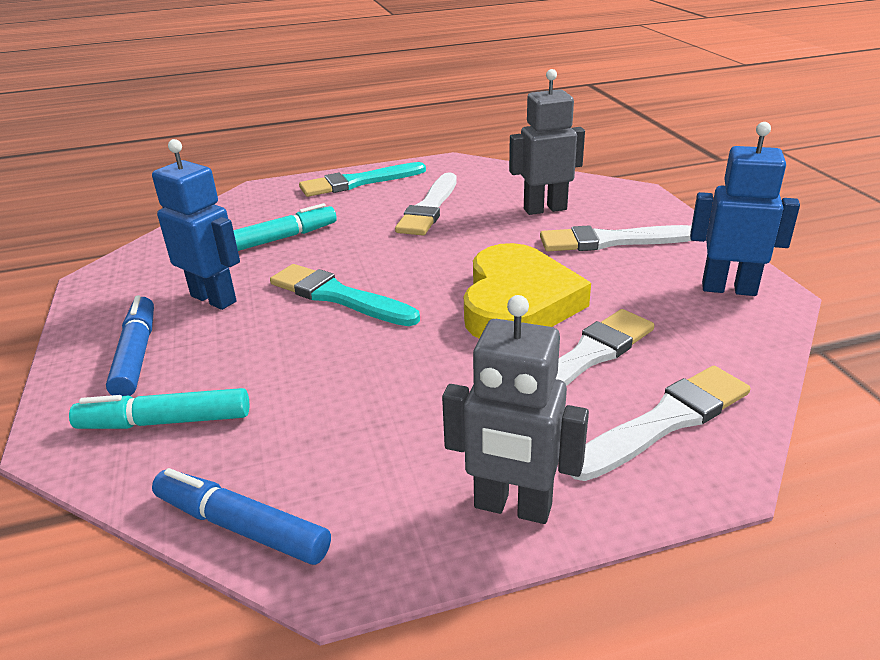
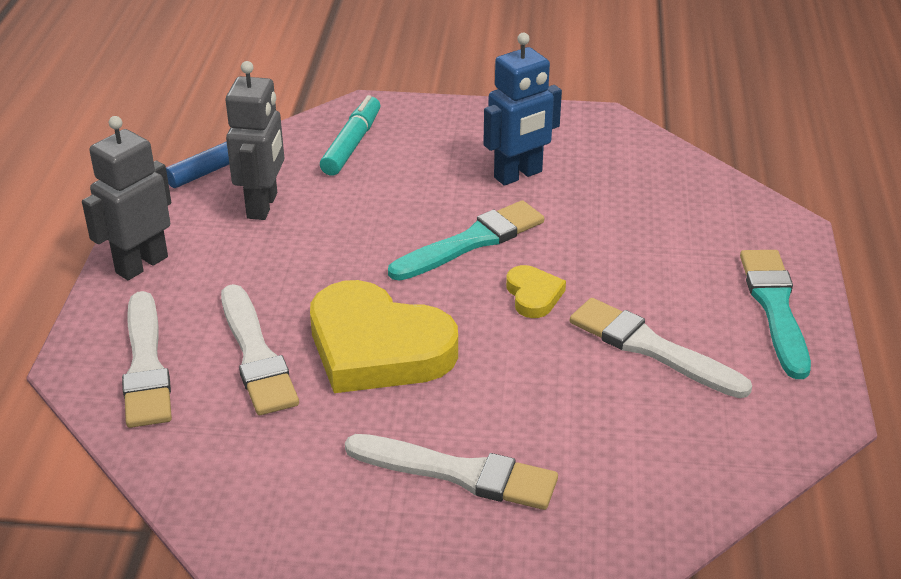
camera: 110 degrees right, 5 degrees up
blue marker [106,295,154,396] -> none
turquoise marker [233,203,337,251] -> none
grey robot [509,69,585,215] -> grey robot moved to [226,61,284,220]
white brush [540,225,692,251] -> white brush turned 90 degrees clockwise [345,434,558,510]
blue robot [690,122,800,296] -> none
none -> yellow heart [506,265,566,318]

